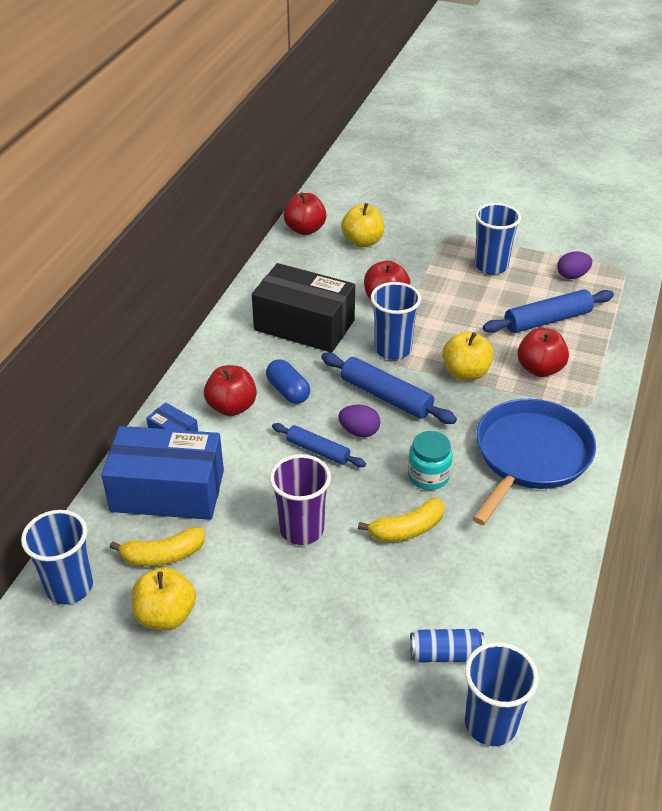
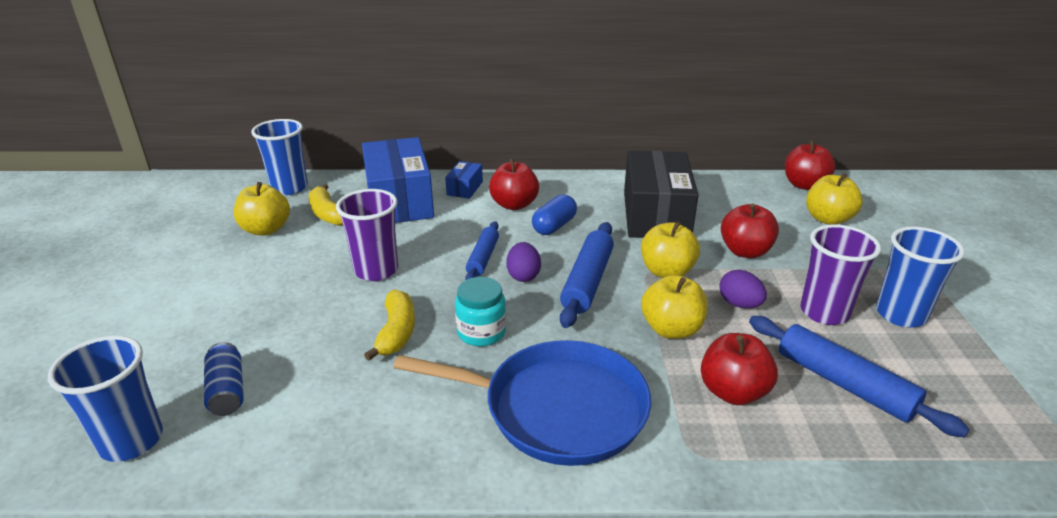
camera: 70 degrees right, 10 degrees down
yellow banana [358,498,445,542] -> yellow banana turned 135 degrees counterclockwise [364,289,415,361]
blue cup [371,282,421,360] -> yellow apple [641,221,700,278]
purple egg [557,251,592,279] -> purple egg moved to [719,270,767,308]
none -> purple cup [800,224,881,325]

